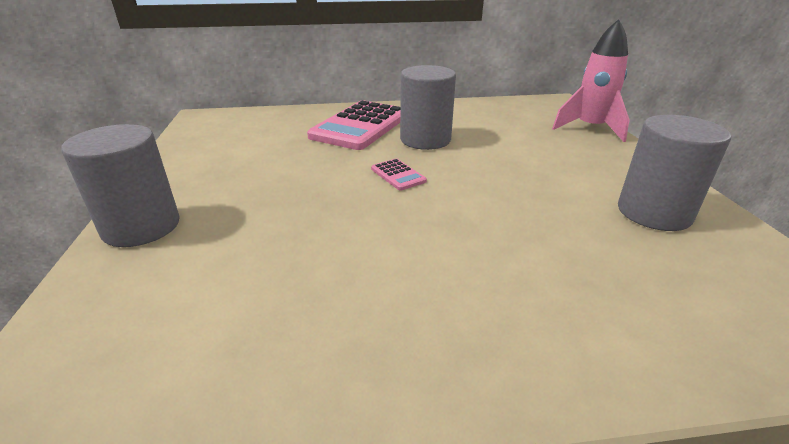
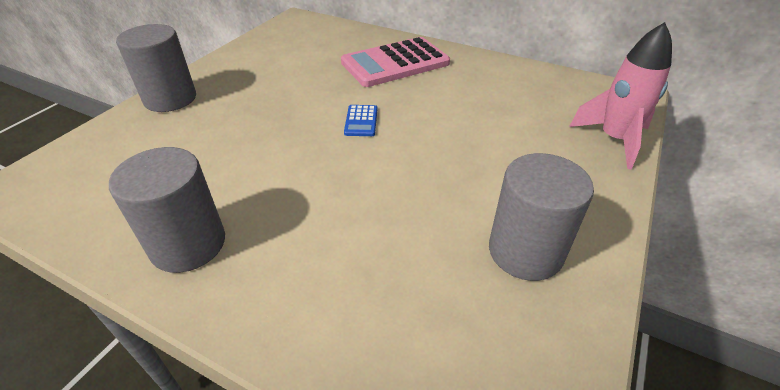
camera: 35 degrees right, 10 degrees up
pink calculator [371,159,427,191] -> blue calculator [344,105,378,136]
grey cylinder [400,65,456,150] -> grey cylinder moved to [109,147,225,273]

